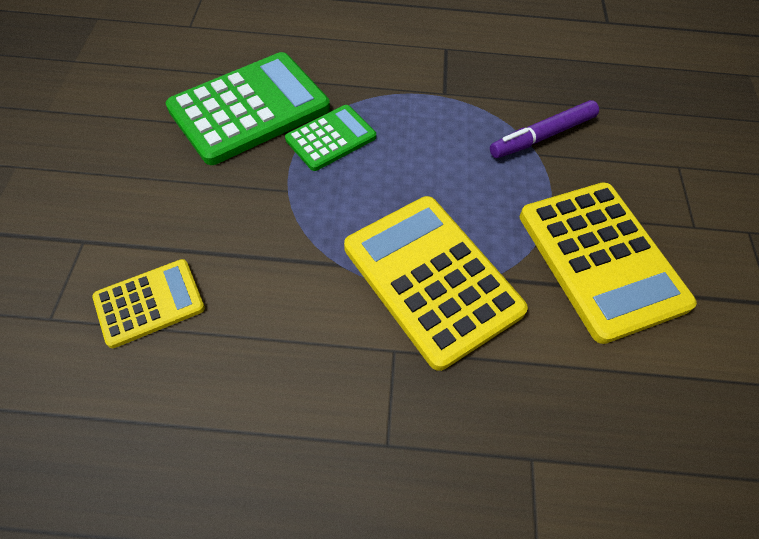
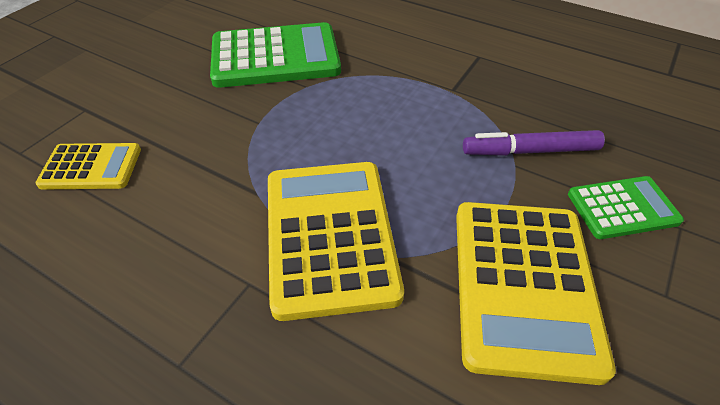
camera: 30 degrees right, 10 degrees down
green calculator [285,105,376,171] -> green calculator moved to [568,176,684,239]

